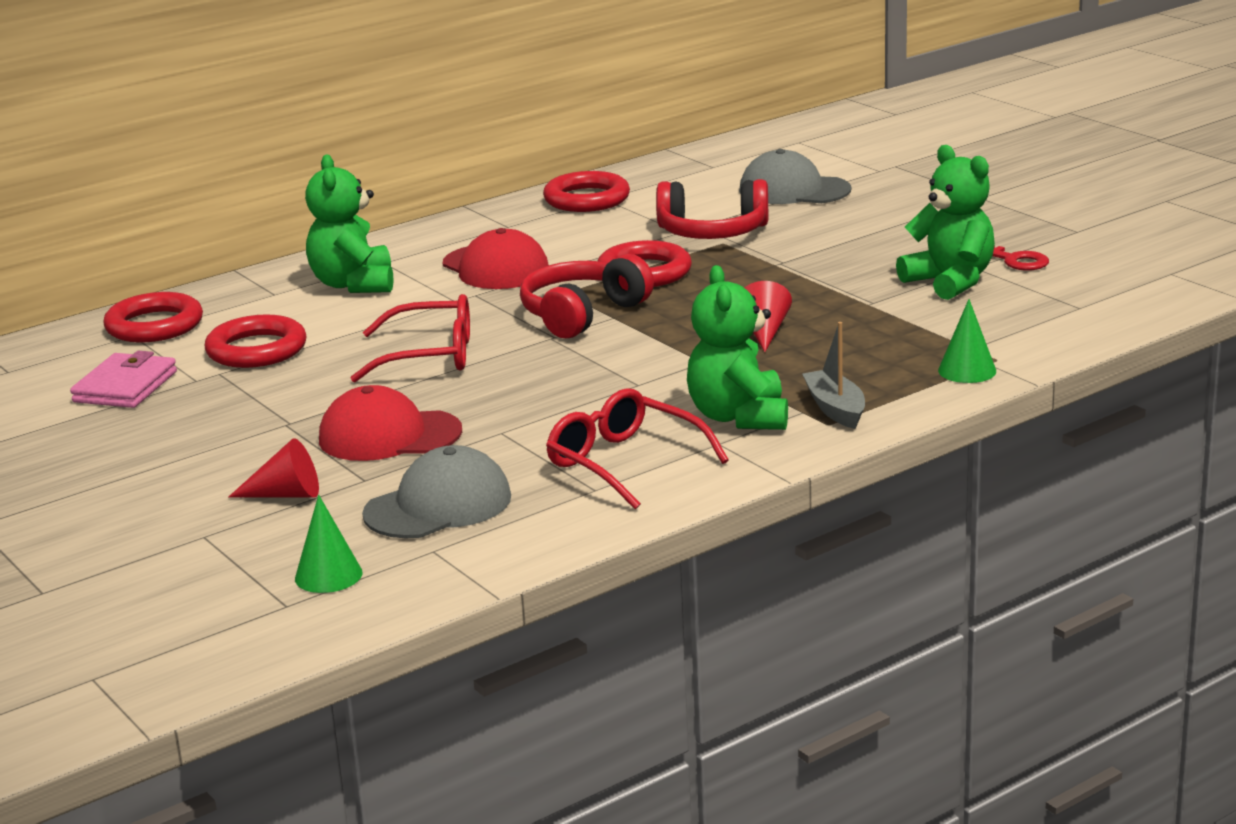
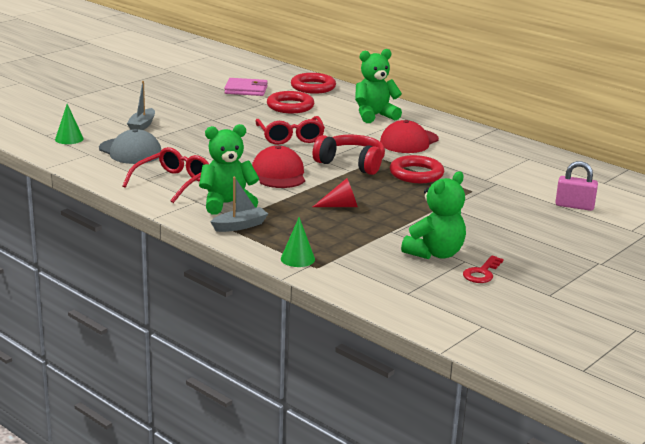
camera: 75 degrees right, 0 degrees up
red cone [229,438,319,498] -> grey boat [127,81,155,130]
red cap [319,385,462,461] -> red cap moved to [252,146,305,188]
red ring [543,171,630,212] -> none
red headphones [656,179,768,239] -> none
grey cap [739,149,851,204] -> pink padlock [555,161,598,211]

